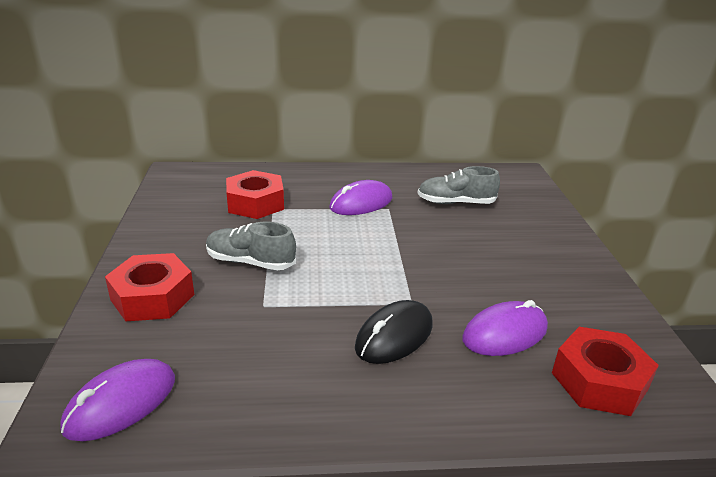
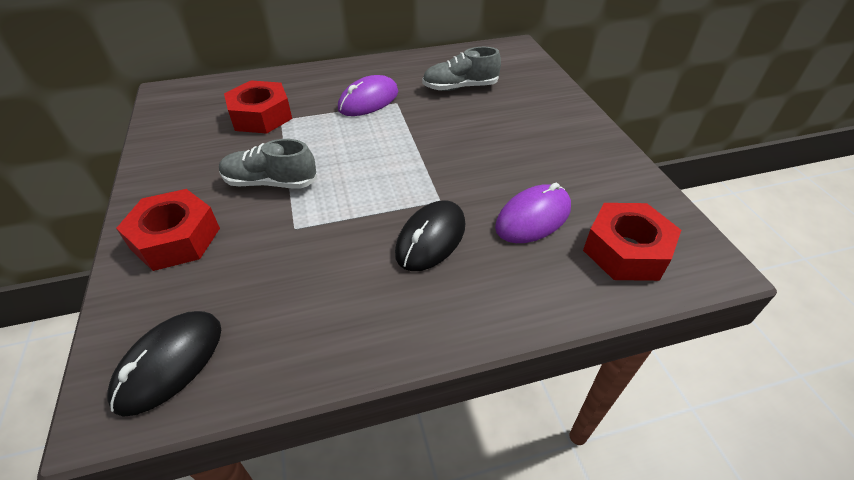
camera: 10 degrees left, 15 degrees up
purple mouse [60,359,175,441] -> black mouse [107,311,221,417]

